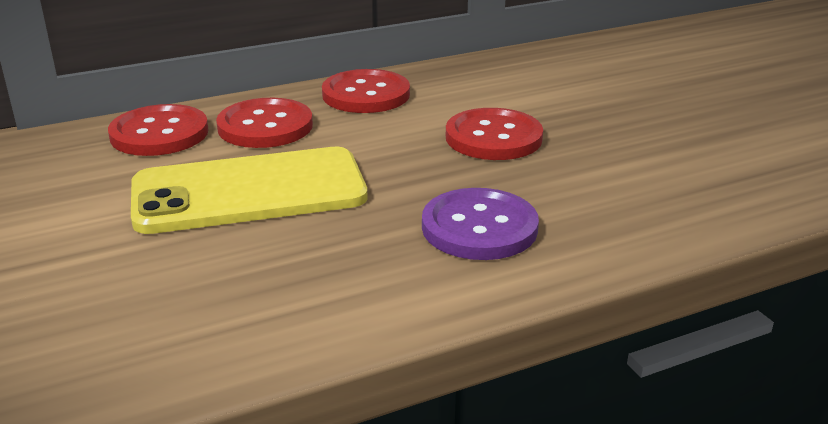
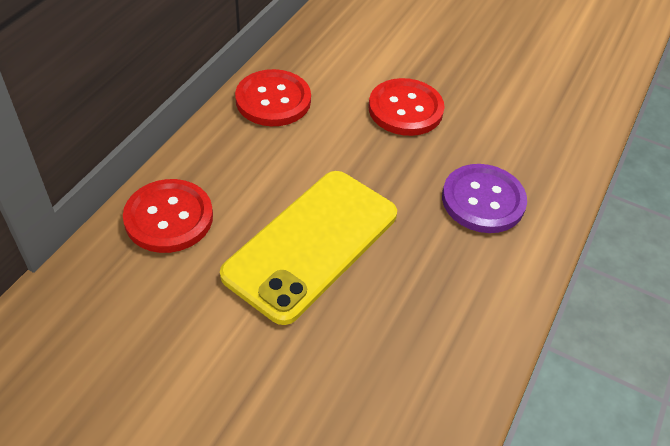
camera: 40 degrees left, 20 degrees up
red button [216,98,313,148] -> none

